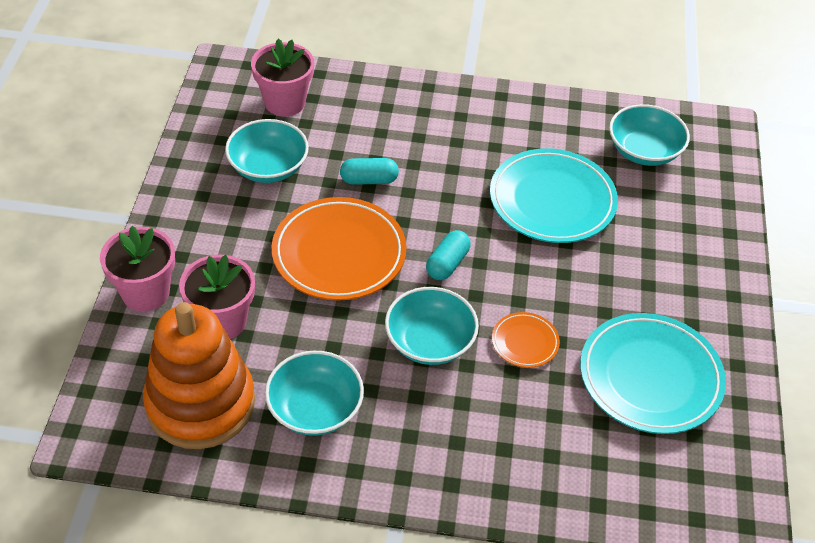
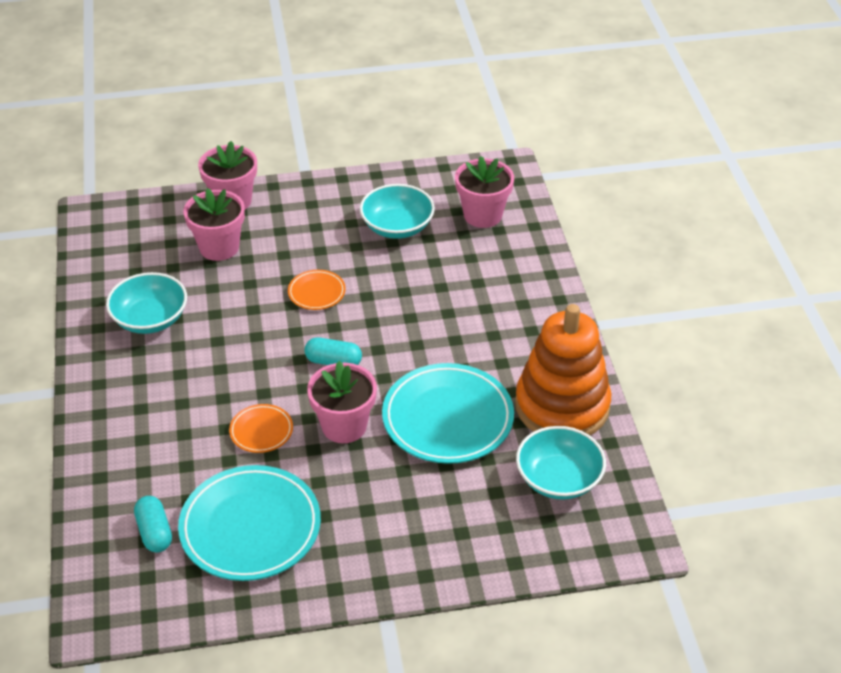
camera: 75 degrees right, 5 degrees down
orange stacking toy [143,302,255,449] -> orange stacking toy moved to [515,304,611,435]
orange plate [272,197,406,301] -> orange plate [288,270,346,310], size x0.48
turquoise capsule [340,158,399,185] -> turquoise capsule moved to [134,496,172,552]
turquoise bowl [385,287,479,365] -> none
none -> pink flower pot [307,361,377,443]

